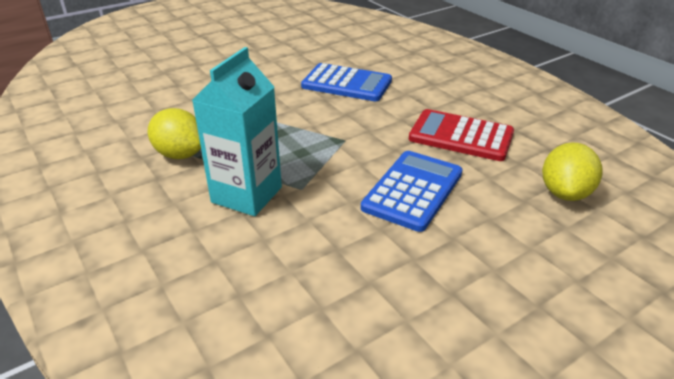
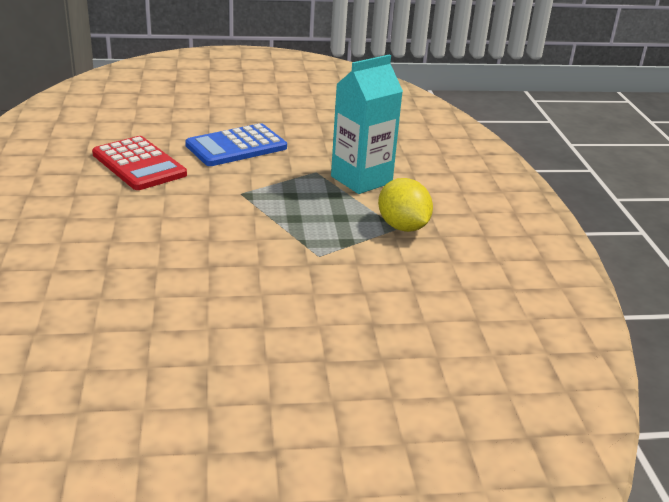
camera: 155 degrees left, 5 degrees down
blue calculator [301,63,392,101] -> none
yellow lemon [542,142,602,201] -> none

